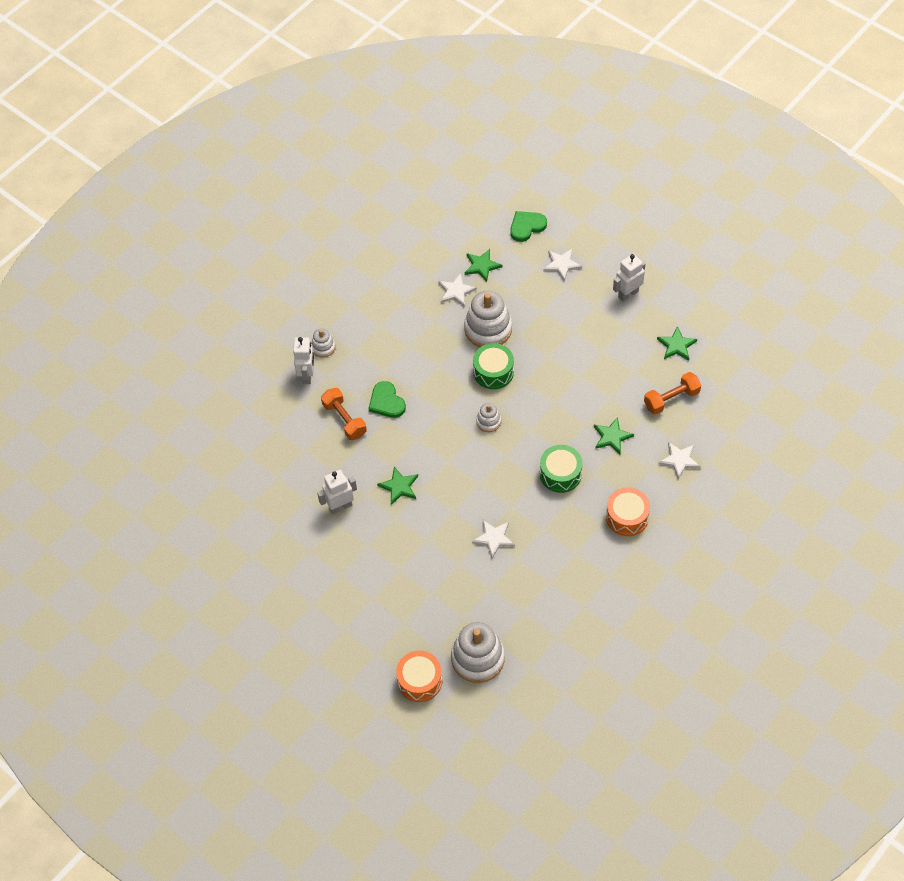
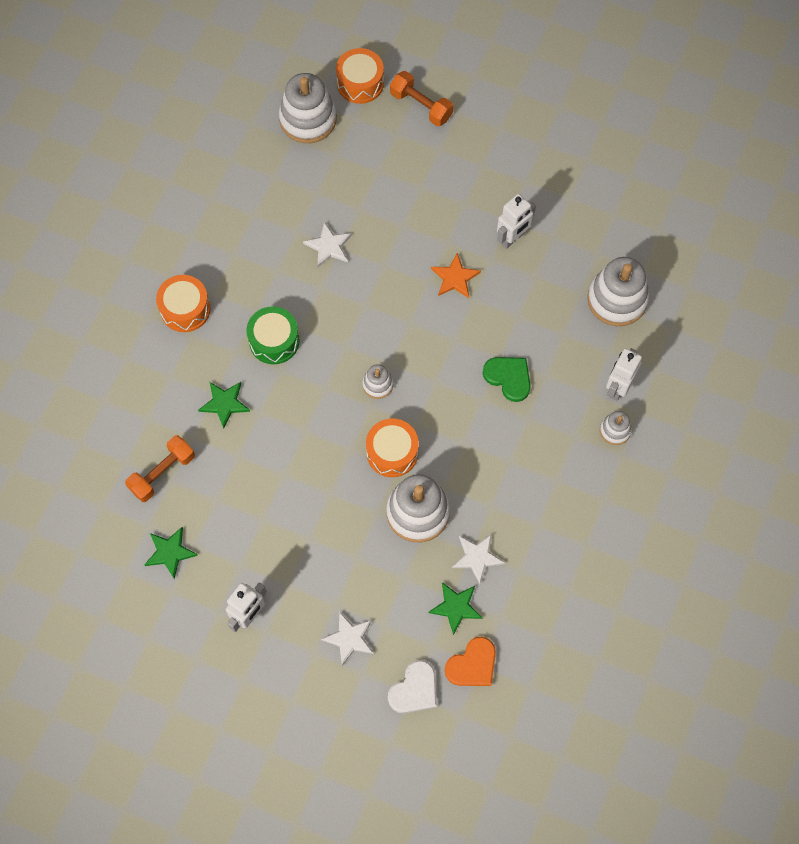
camera: 160 degrees right, 10 degrees up
white robot [293,337,315,384] -> white robot turned 45 degrees clockwise [606,348,642,401]
orange dumbbell [321,388,367,440] -> orange dumbbell moved to [390,71,453,126]
green star [377,467,418,505] -> orange star [431,253,481,298]
green drum [473,343,514,389] -> orange drum [366,419,419,477]
green heart [510,211,547,242] -> white heart [388,660,437,713]
white star [658,442,701,479] -> none
none -> orange heart [445,637,496,686]
none -> white stacking toy [587,257,649,326]

